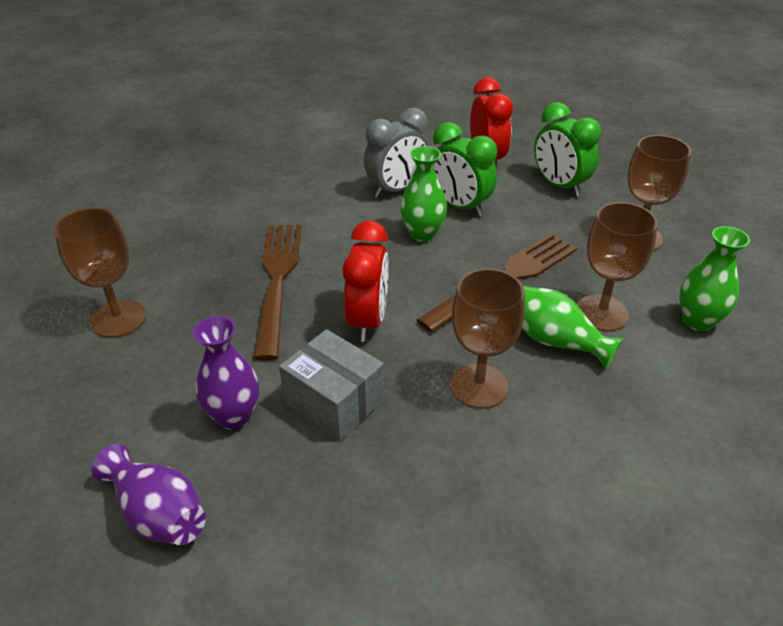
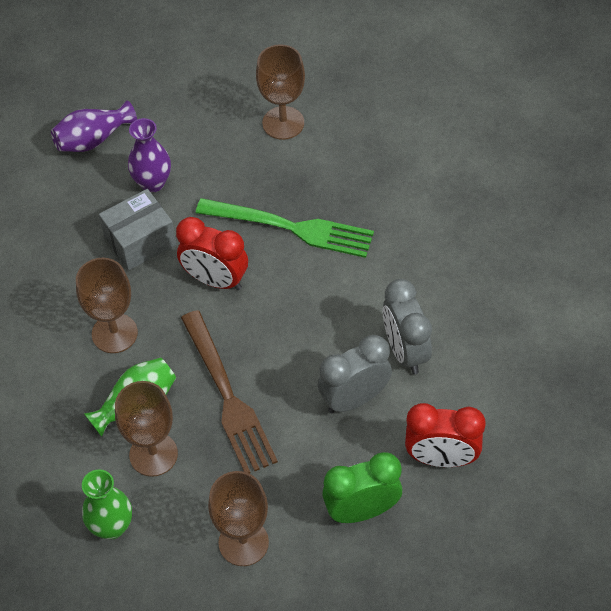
camera: 110 degrees right, 15 degrees up
brown fork [253,225,302,361] -> green fork [196,198,374,258]
green vase [400,146,447,242] -> none
green clock [433,122,497,217] -> grey clock [318,335,392,413]

